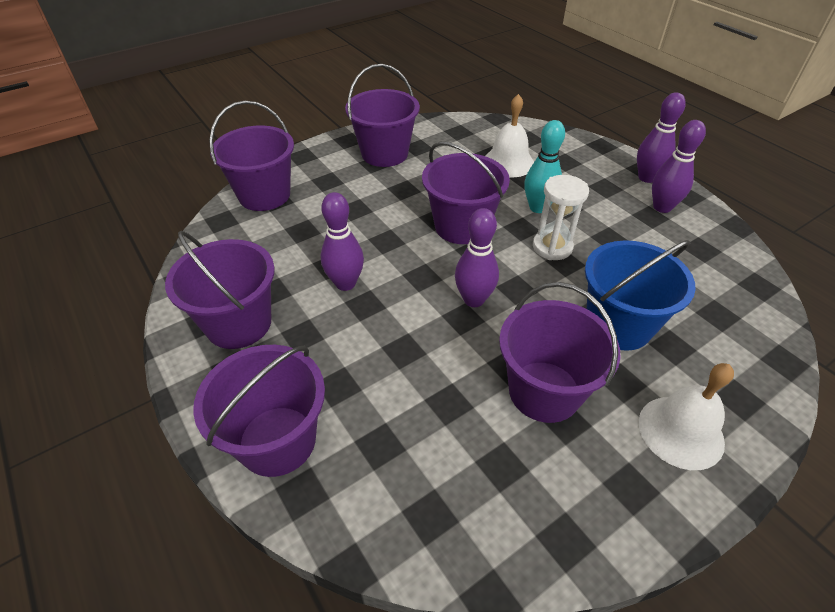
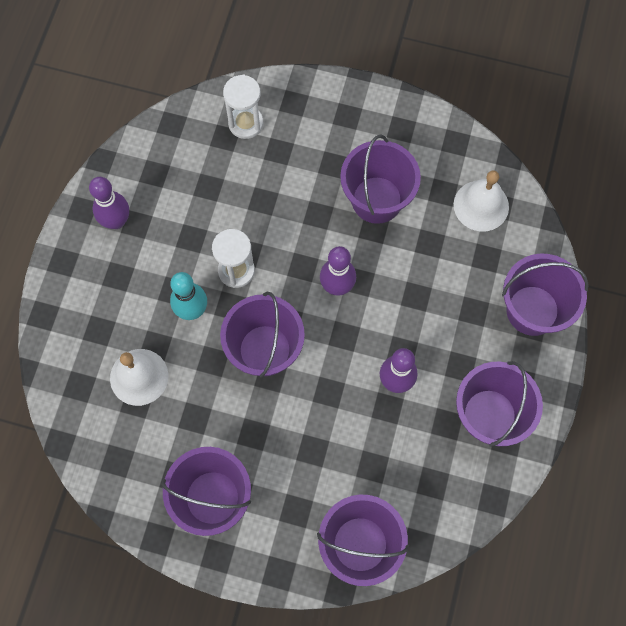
camera: 130 degrees left, 25 degrees up
blue bucket [585,240,696,351] -> none
purple bowling pin [637,92,686,183] -> none
white bell [639,363,734,470] -> white bell moved to [454,170,509,232]
none -> white hourglass [223,75,263,139]

